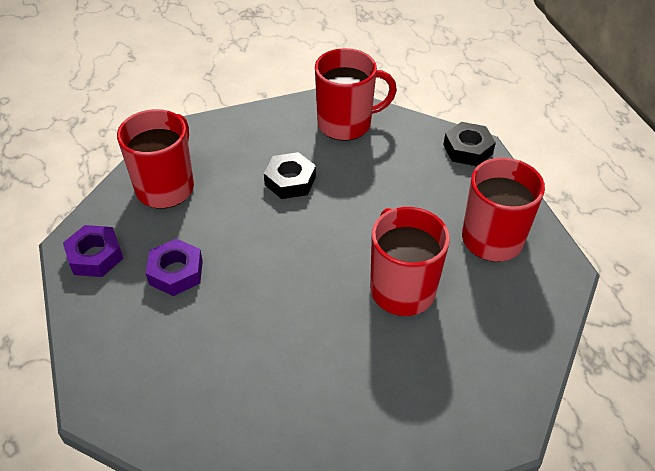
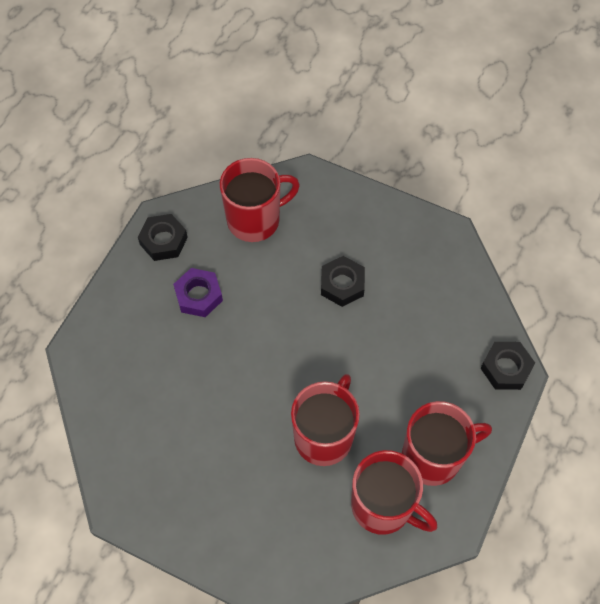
camera: 45 degrees right, 15 degrees up
purple nut [63,225,124,277] -> black nut [138,214,188,261]
red mug [315,48,397,141] -> red mug moved to [351,450,437,535]

